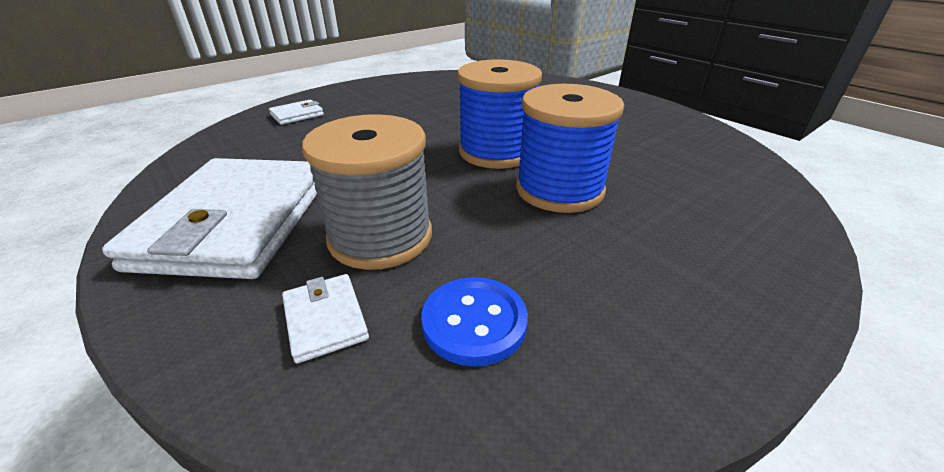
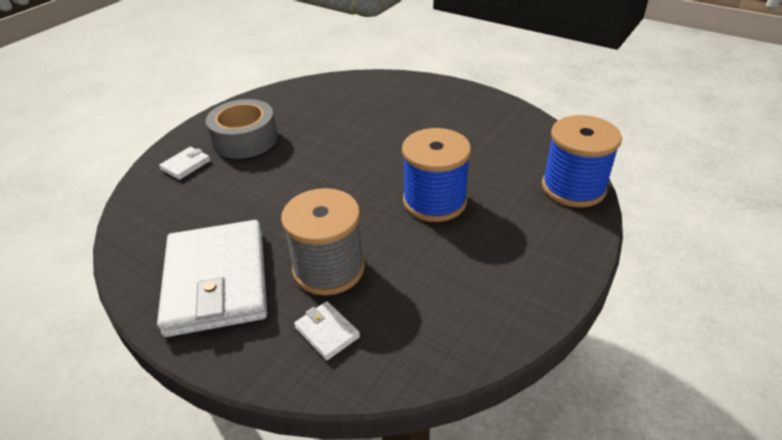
camera: 15 degrees left, 5 degrees up
blue button [422,277,528,366] -> none
blue spool [457,59,542,169] -> blue spool moved to [542,115,622,207]
none -> grey tape [206,99,278,159]

